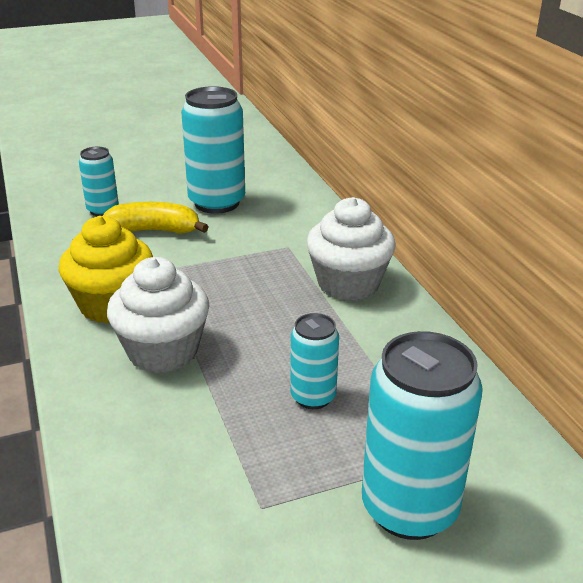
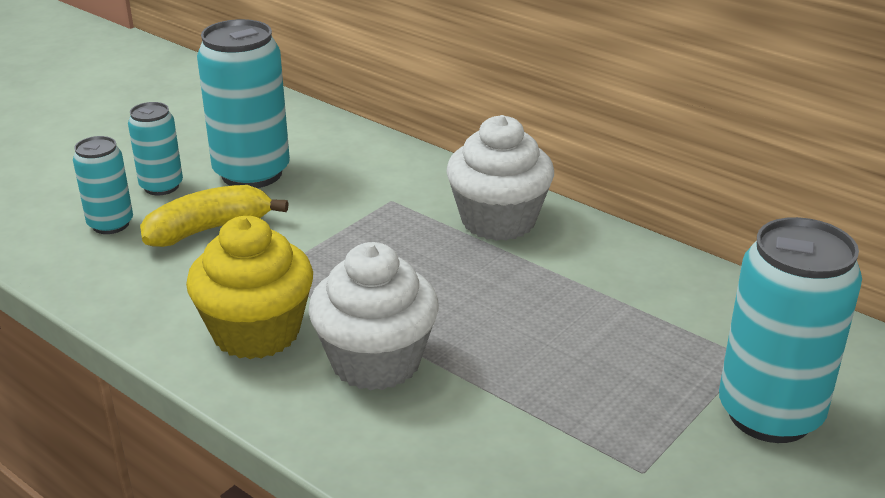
camera: 30 degrees left, 0 degrees up
turquoise can [290,313,339,409] -> turquoise can moved to [128,102,183,195]

